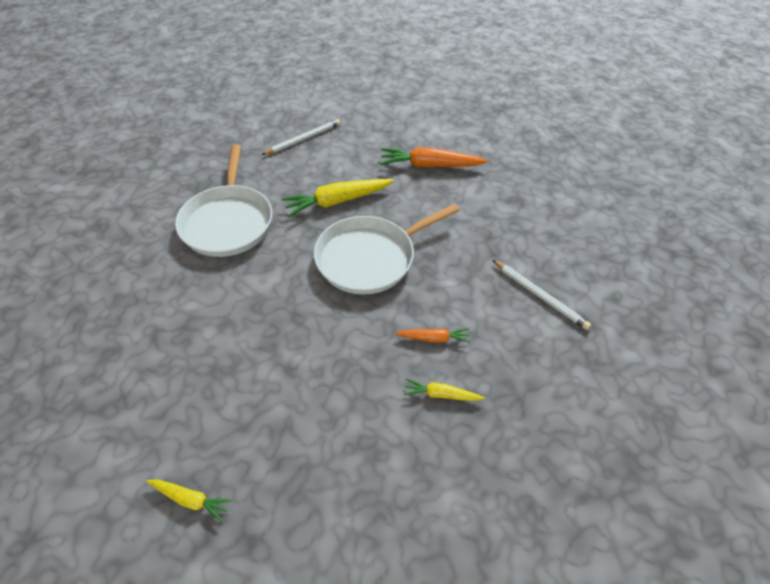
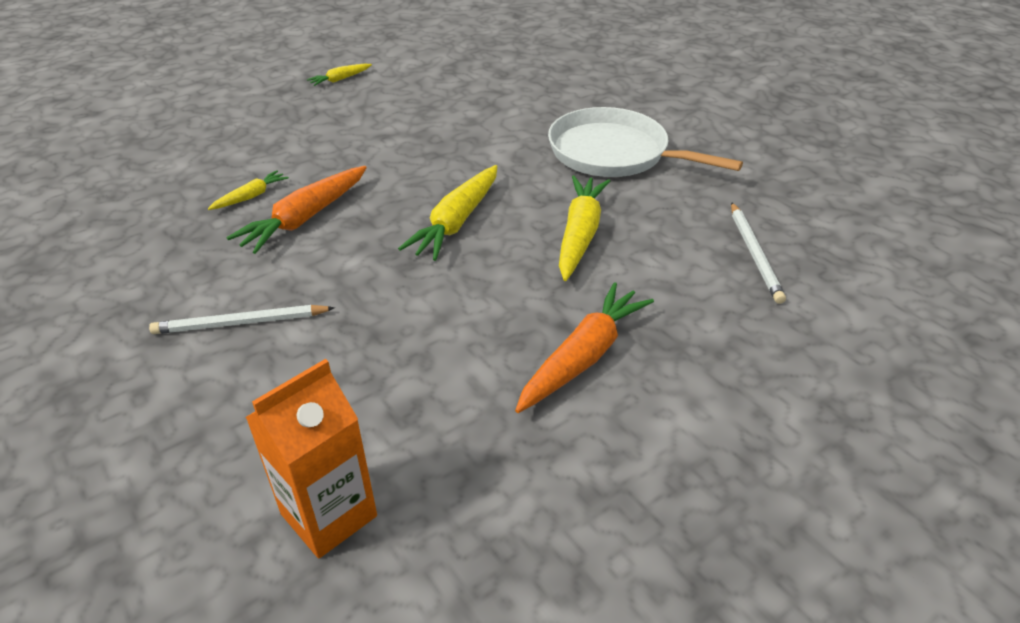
camera: 125 degrees right, 10 degrees down
white pan [314,204,459,294] -> yellow carrot [398,165,497,261]
orange carrot [395,328,470,343] -> orange carrot [226,166,367,254], size x1.89
none -> orange carton [245,359,377,558]

